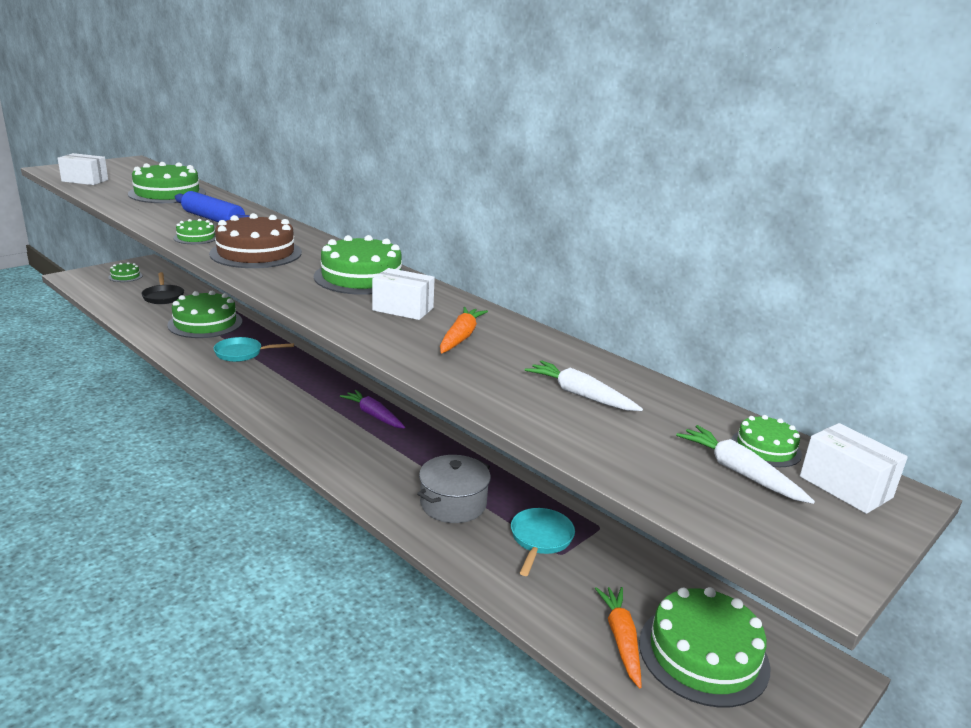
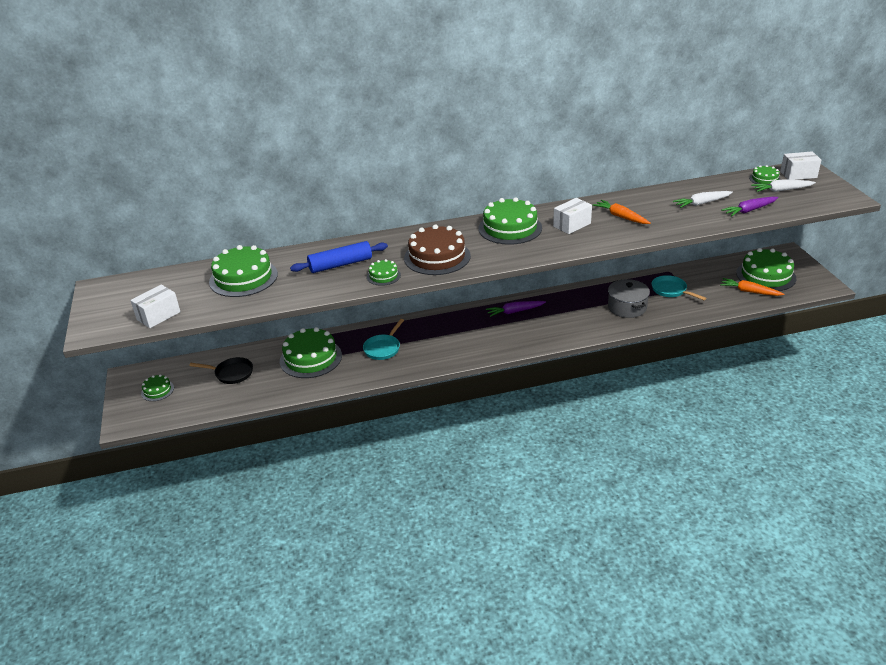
camera: 55 degrees left, 10 degrees up
none -> purple carrot [721,197,778,217]

